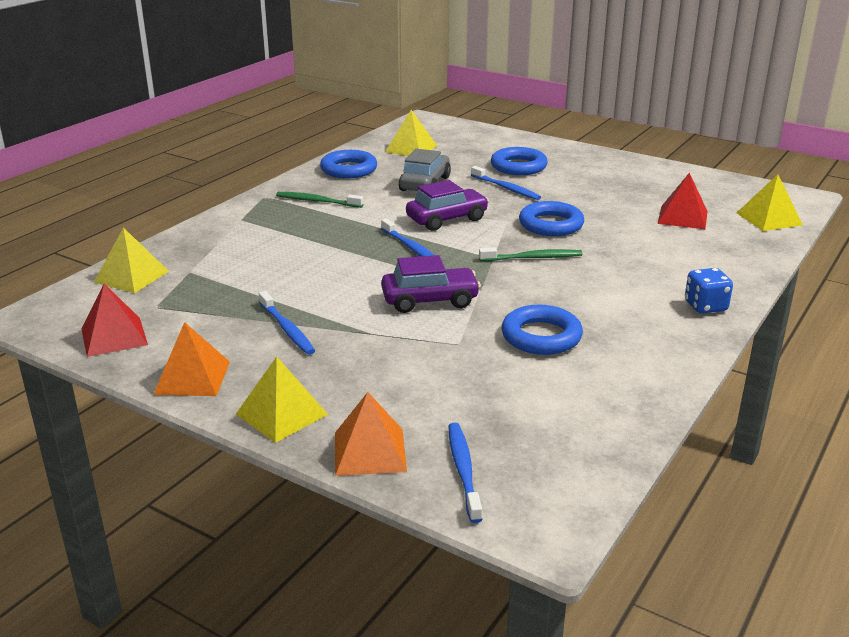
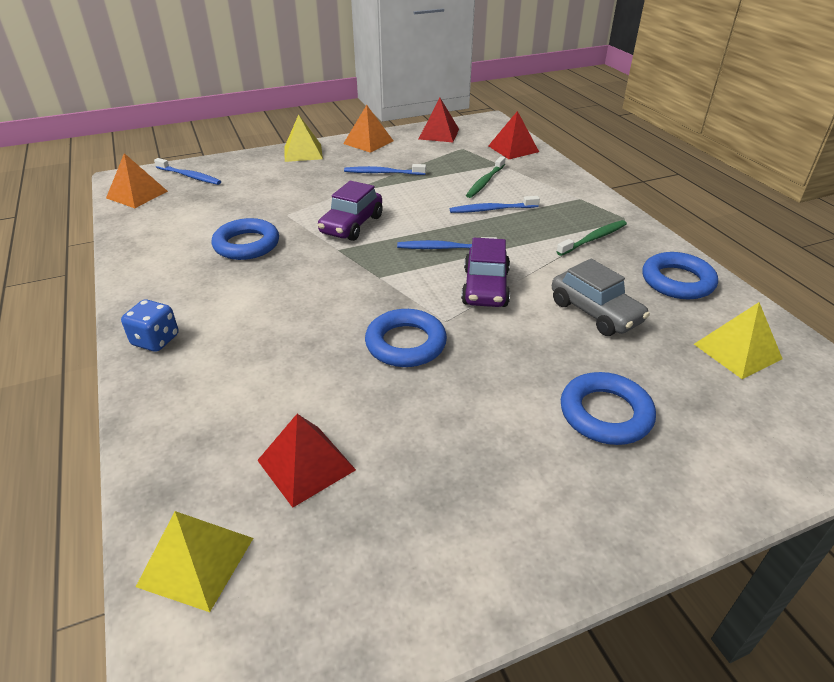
camera: 125 degrees right, 10 degrees up
yellow pyramid [94,227,169,293] -> red pyramid [488,111,539,159]
orange pyramid [335,392,407,476] -> orange pyramid moved to [106,153,168,208]
blue toothbrush [471,166,541,200] -> blue toothbrush moved to [450,196,540,213]
green toothbrush [479,248,582,261] -> green toothbrush moved to [466,156,506,198]

